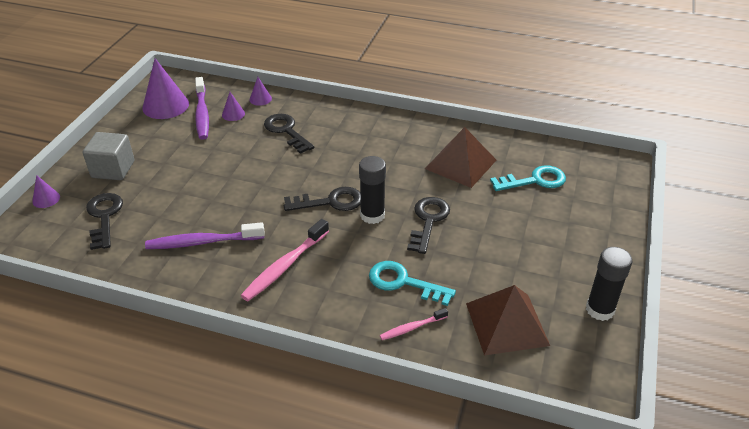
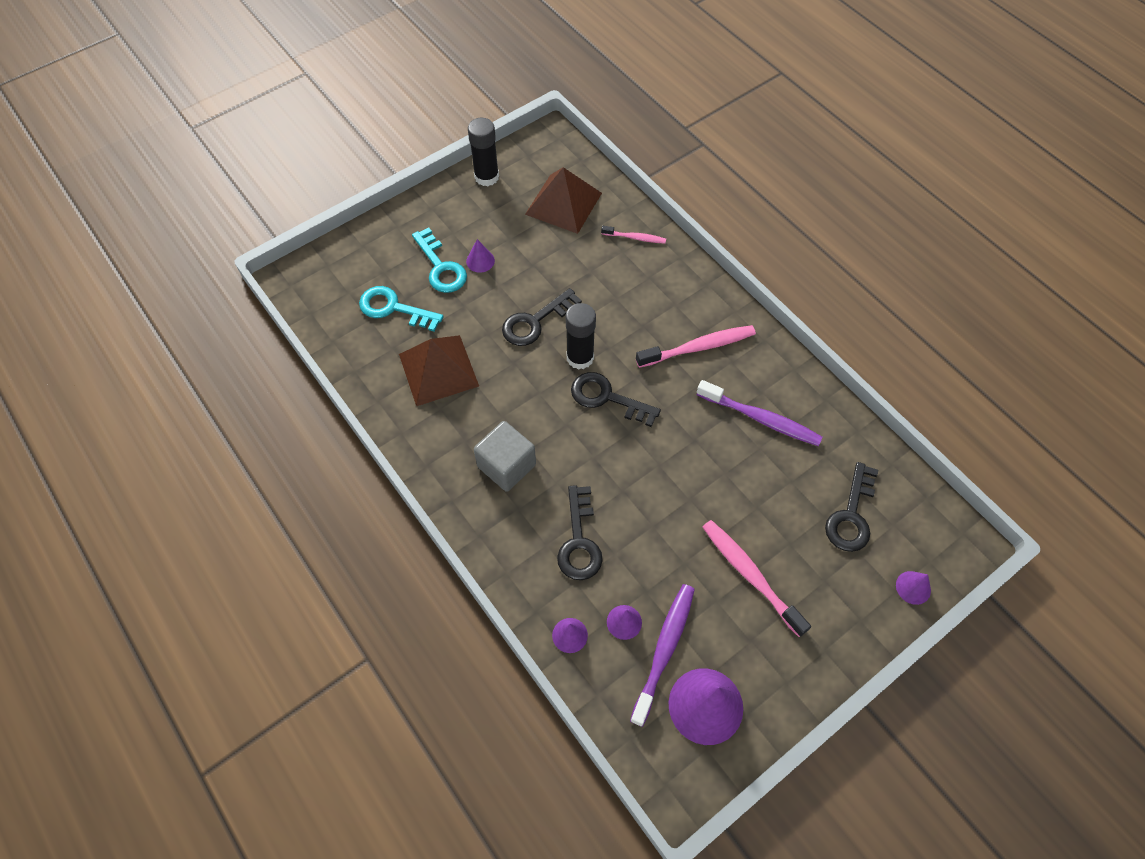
camera: 145 degrees left, 20 degrees up
grey cube [83,132,134,180] -> grey cube moved to [474,421,536,492]
turquoise key [369,261,456,306] -> turquoise key moved to [412,227,467,293]
none -> purple cone [466,239,495,273]
none -> pink toothbrush [702,520,811,637]

